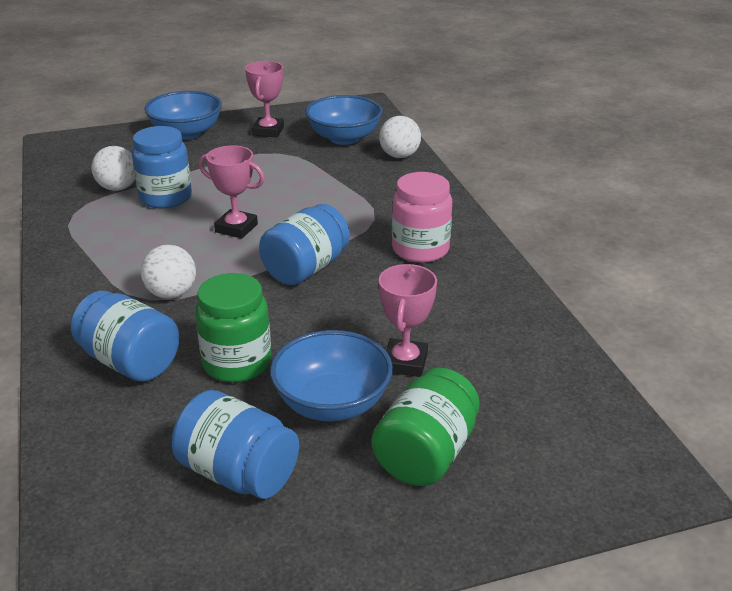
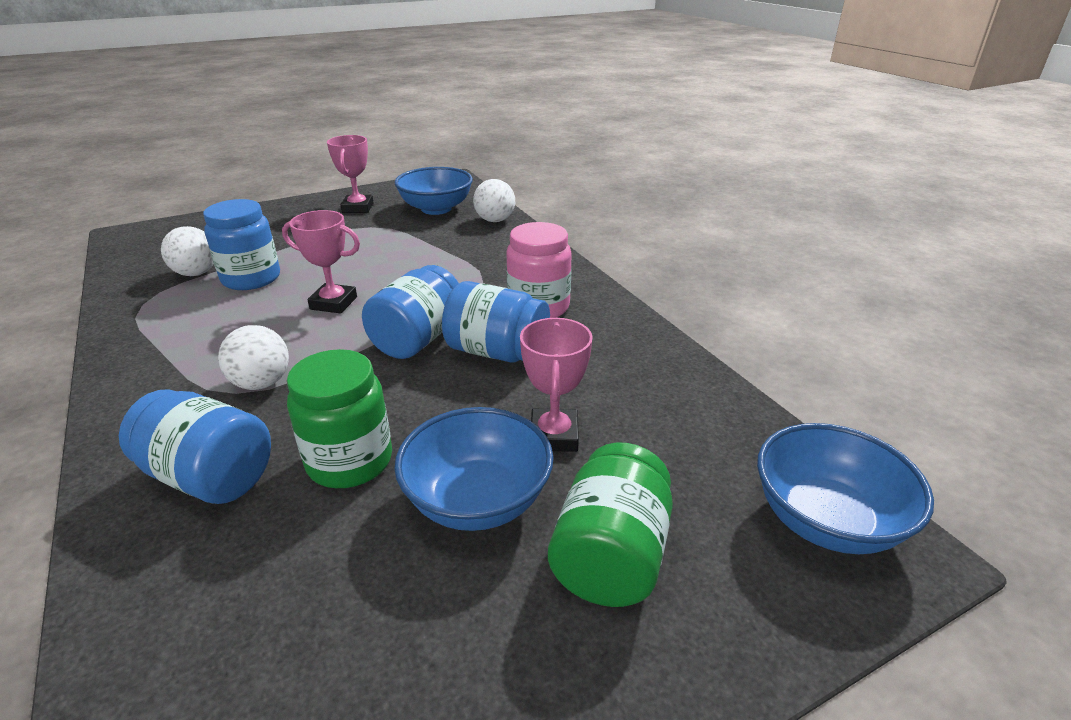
camera: 10 degrees left, 0 degrees up
blue bowl [144,91,222,140] -> blue bowl moved to [757,423,934,554]
blue jar [172,390,299,499] -> blue jar moved to [442,281,550,362]

